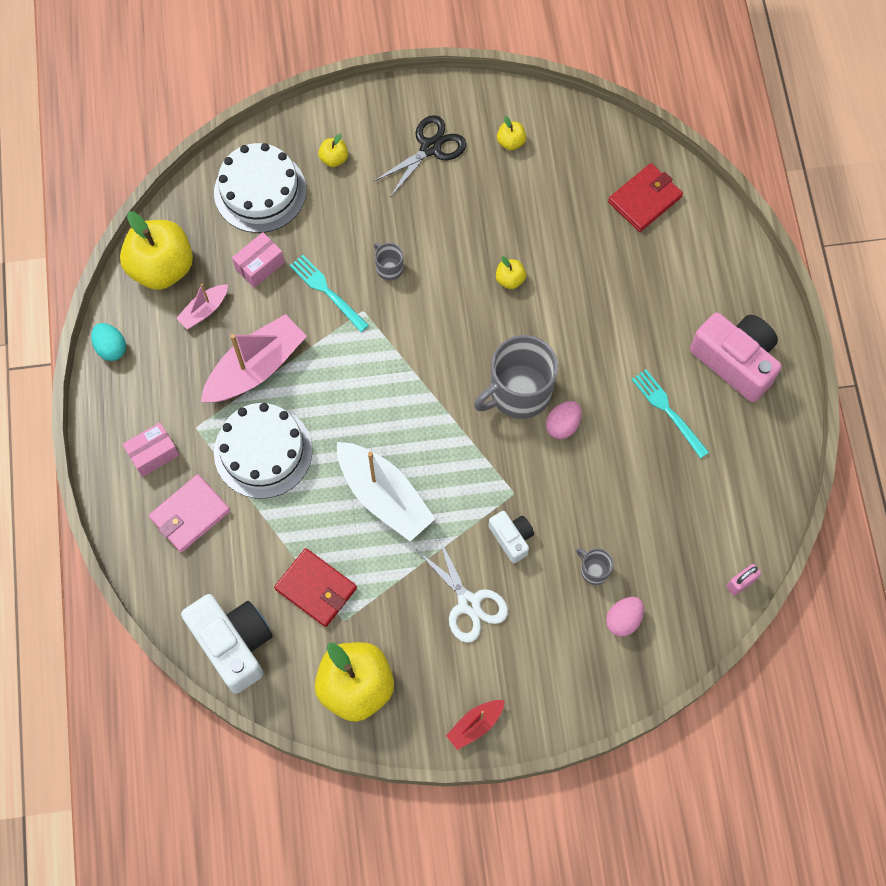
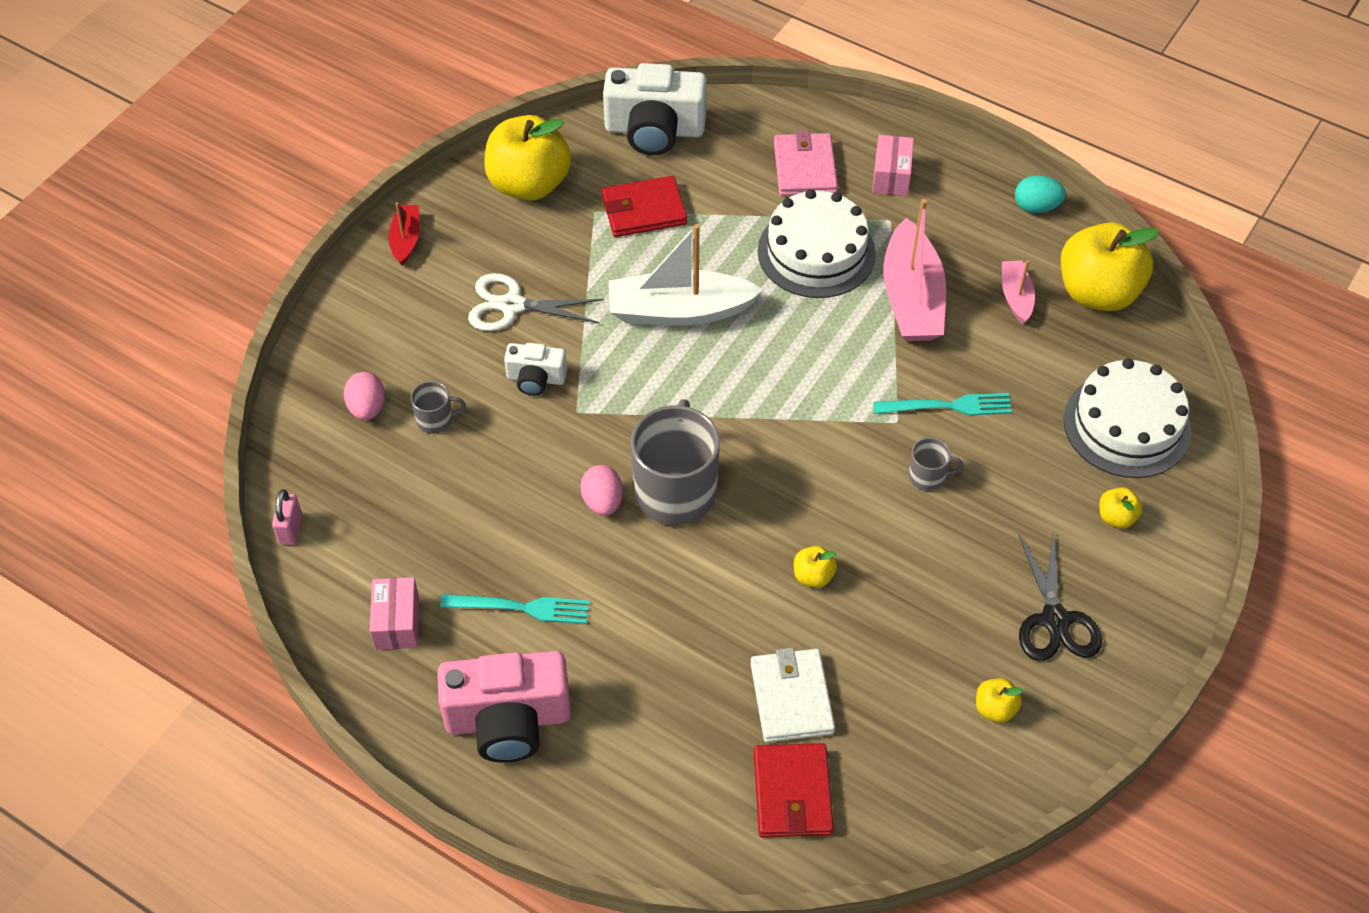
camera: 130 degrees right, 15 degrees down
pink box [232,232,285,288] -> pink box moved to [370,577,419,650]
none -> white wallet [751,648,835,743]

